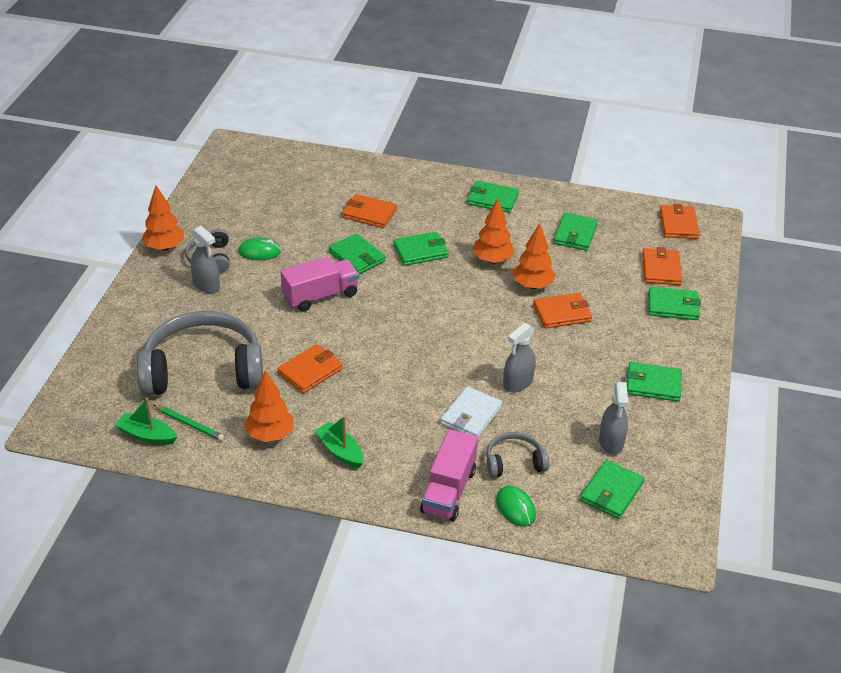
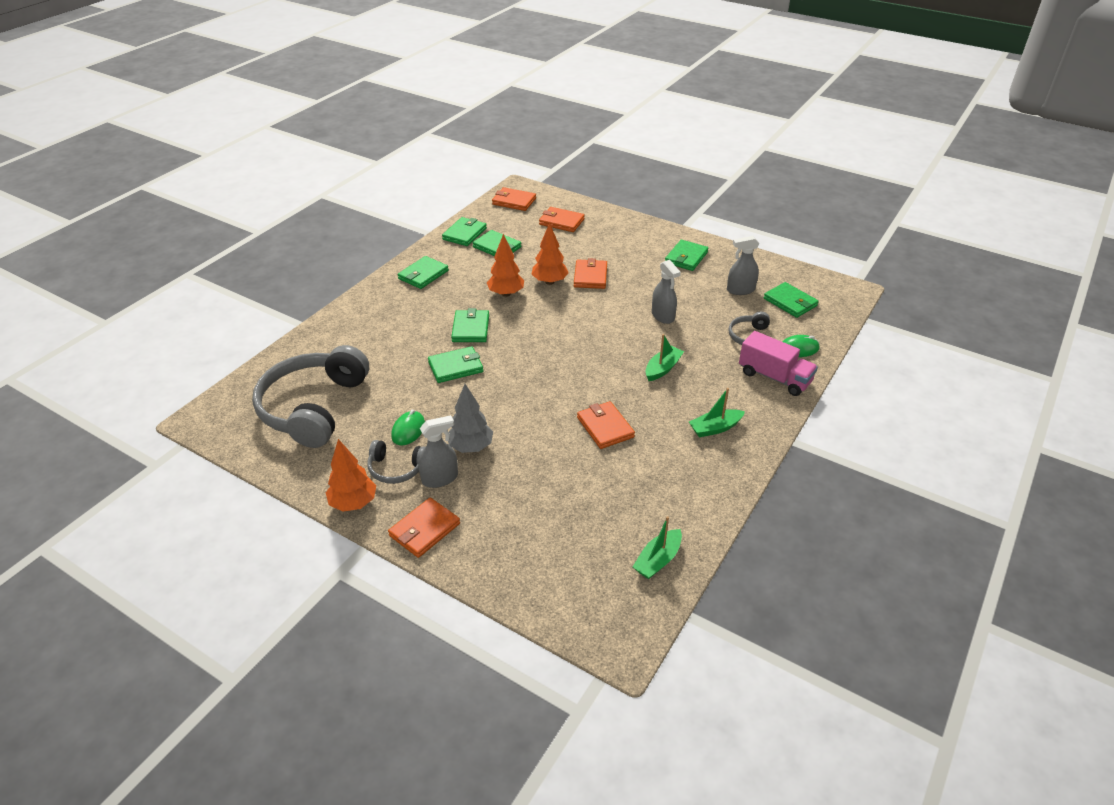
camera: 70 degrees left, 0 degrees up
grey headphones [137,311,263,396] -> grey headphones moved to [252,345,369,448]
green pencil [153,405,225,441] -> none
orange tree [244,370,293,442] -> none
pink truck [281,257,359,312] -> none
orange wallet [342,194,397,228] -> orange wallet moved to [388,498,460,558]
white wallet [441,386,502,437] -> none
grey spray bottle [599,382,628,455] -> grey spray bottle turned 150 degrees clockwise [727,236,760,295]
green wallet [648,287,701,320] -> green wallet moved to [442,217,487,246]
none -> grey tree [448,384,493,453]
none -> green boat [645,334,684,381]

